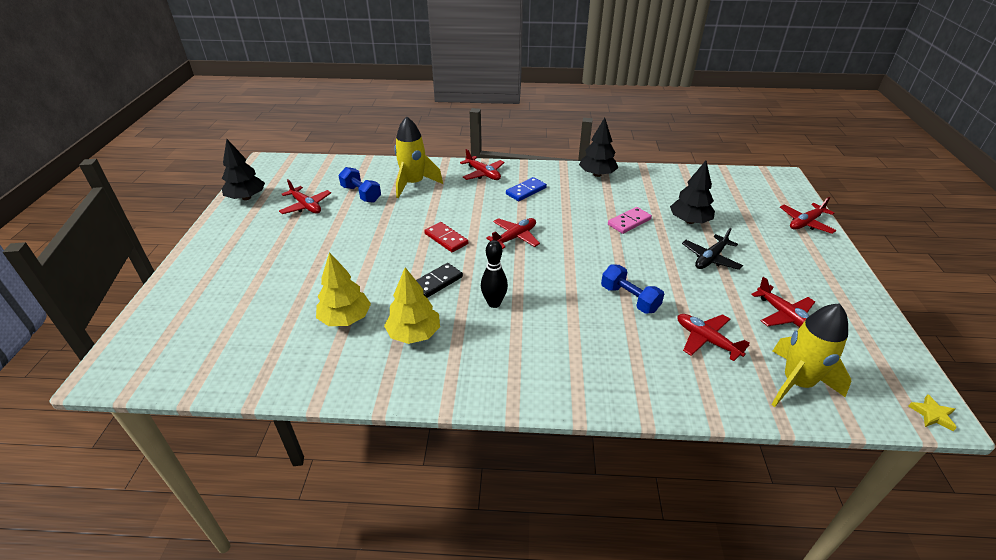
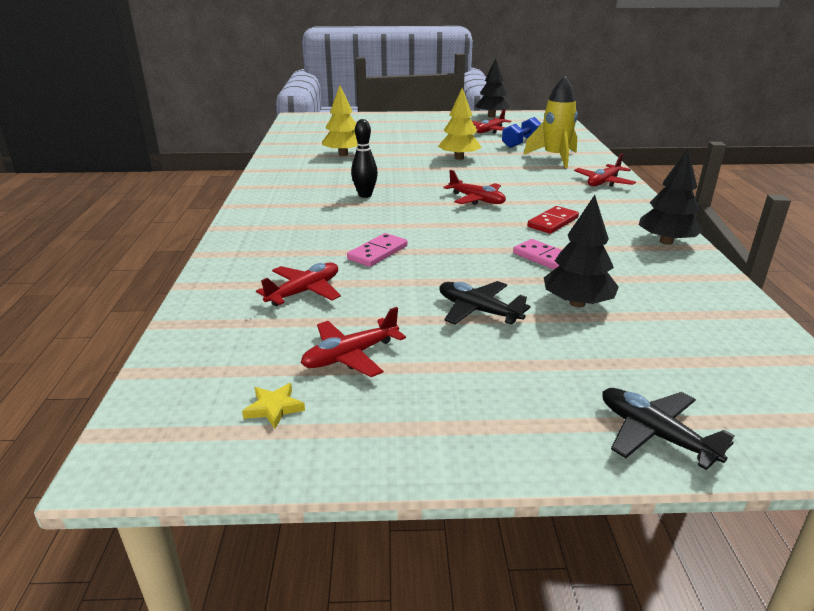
camera: 85 degrees right, 10 degrees down
yellow tree [384,267,440,344] -> yellow tree moved to [438,88,482,160]
black domino [416,263,463,298] -> none
red domino [424,222,468,252] -> red domino moved to [527,206,579,234]
blue domino [506,177,547,201] -> none
blue dumbbell [601,264,664,314] -> pink domino [347,233,407,267]
yellow rocket [771,303,852,407] -> none
red plane [780,197,837,234] -> black plane [602,388,735,470]
yellow star [908,394,957,431] -> yellow star moved to [242,383,305,429]

